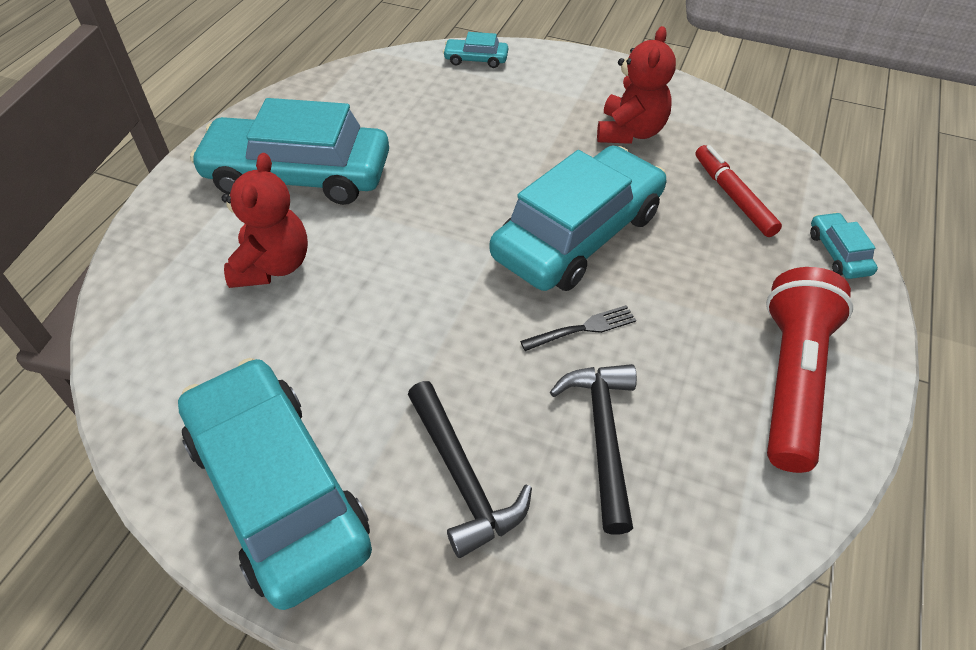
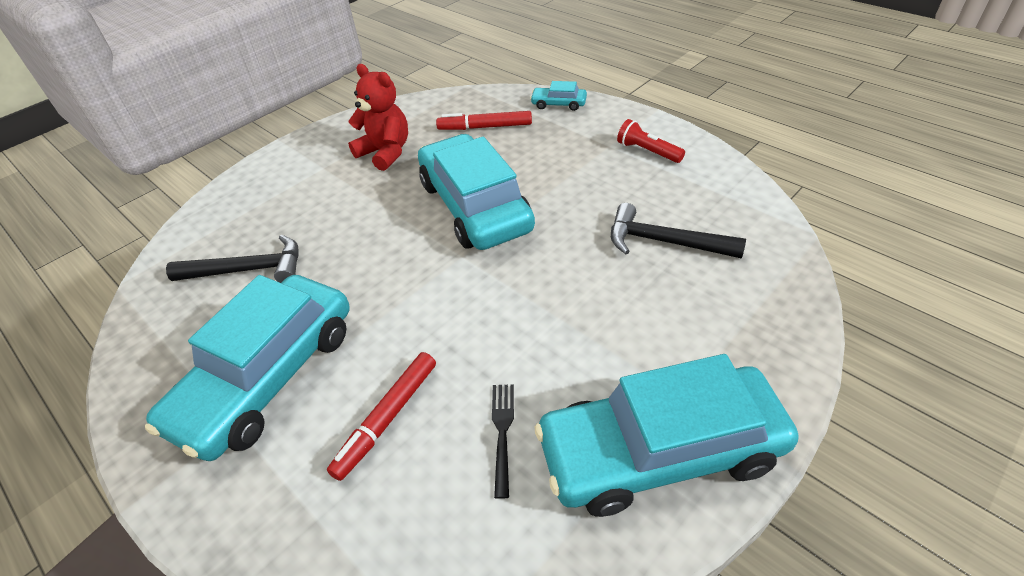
camera: 65 degrees left, 5 degrees down
red teddy bear [222,153,308,288] -> red marker [327,352,436,481]
black hammer [408,381,532,558] -> black hammer moved to [166,235,299,283]
turquoise car [443,32,508,68] -> none
black fork [520,305,636,351] -> black fork moved to [492,384,514,499]
red flashlight [766,267,853,473] -> red flashlight [617,119,685,163], size x0.51

